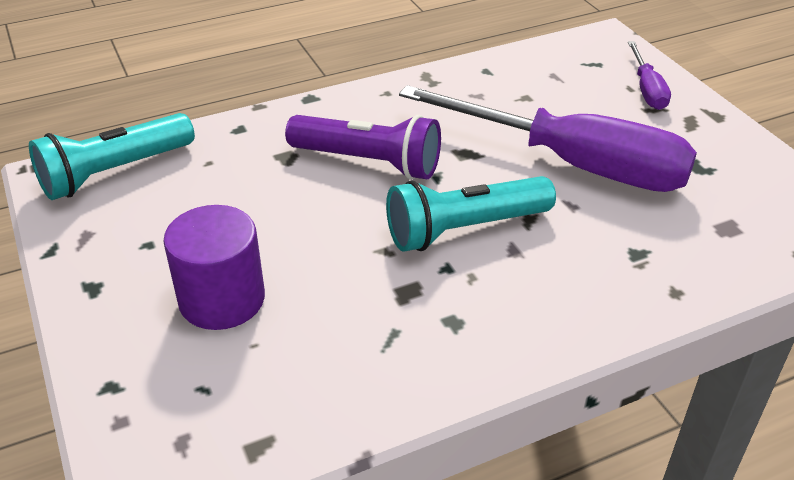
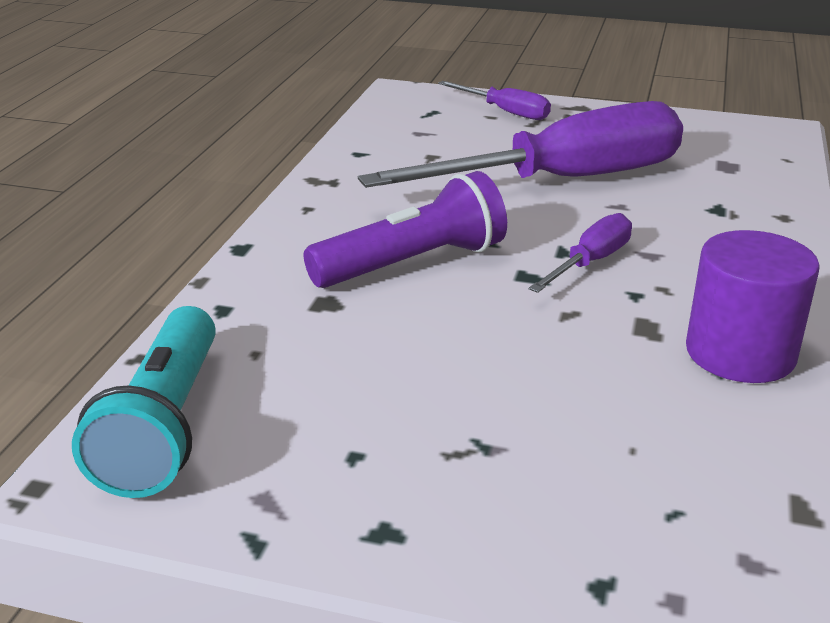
camera: 50 degrees left, 10 degrees down
purple cylinder [163,205,265,330] -> purple cylinder moved to [686,230,820,383]
turquoise flashlight [386,176,556,252] -> purple screwdriver [528,213,632,293]

